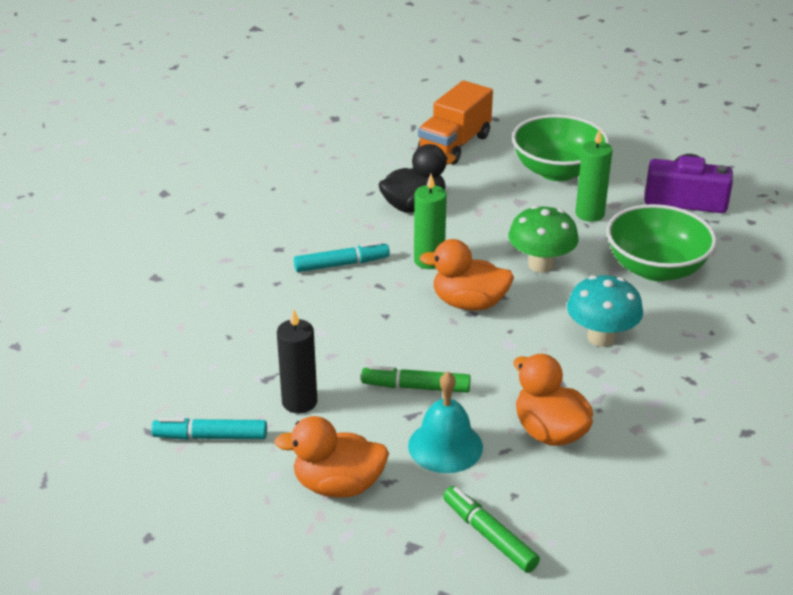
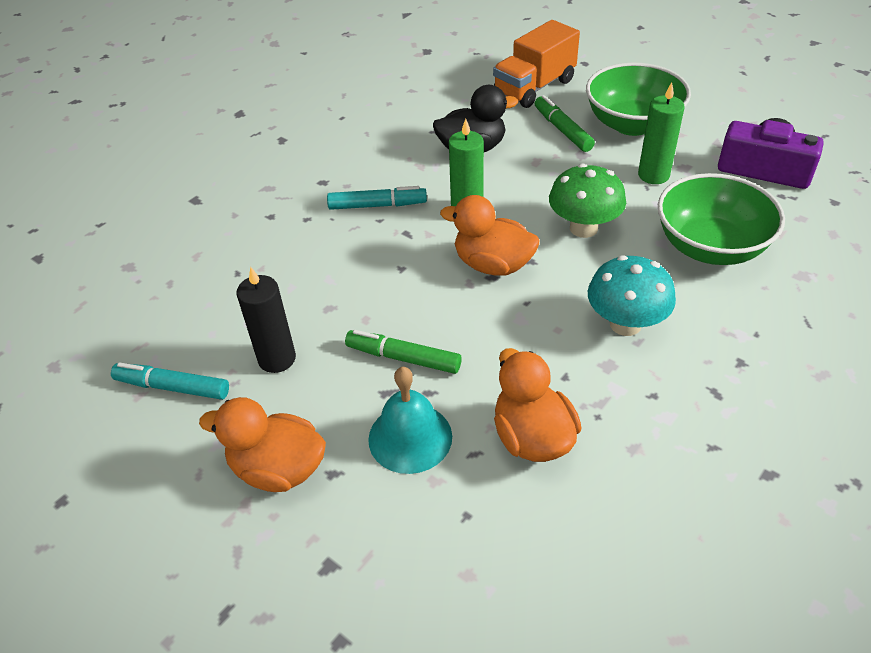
camera: 15 degrees right, 10 degrees up
green marker [443,486,540,573] -> green marker moved to [535,95,595,152]

